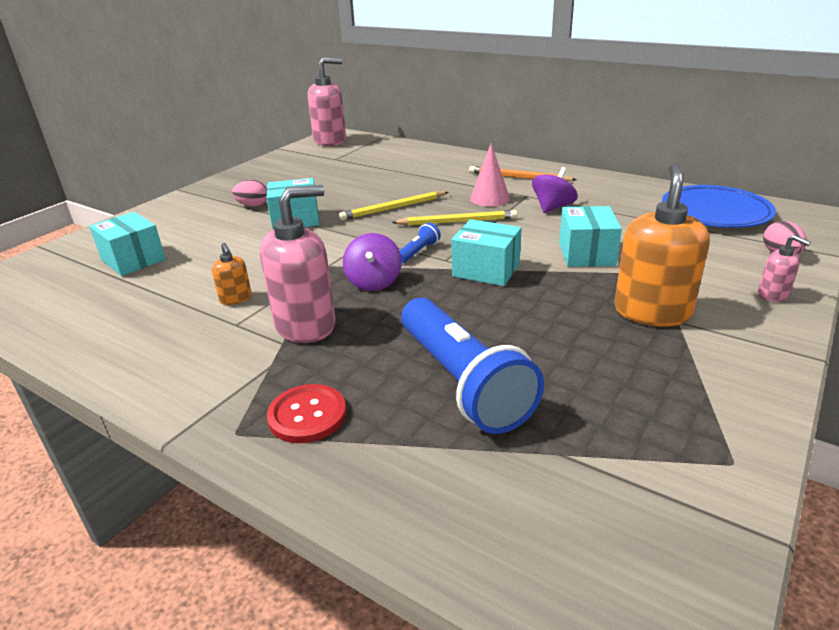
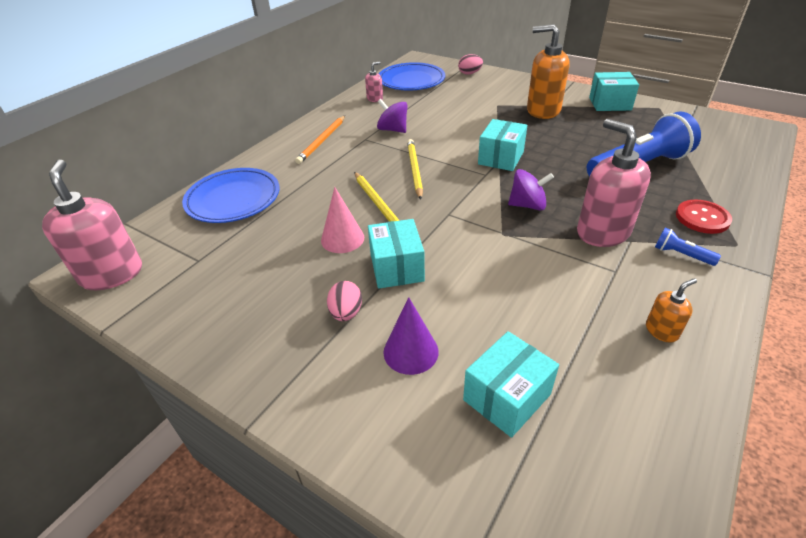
camera: 90 degrees left, 10 degrees up
orange soap dispenser [212,243,252,305] -> orange soap dispenser moved to [646,278,697,343]
blue flashlight [400,223,441,263] -> blue flashlight moved to [655,228,721,266]
pink cone [470,144,510,207] -> pink cone moved to [321,187,364,253]
turquoise box [559,206,622,267] -> turquoise box moved to [589,72,639,111]
pink soap dispenser [758,235,811,302] -> pink soap dispenser moved to [365,62,383,102]
none -> blue plate [182,168,279,223]
none -> purple cone [383,297,439,375]

